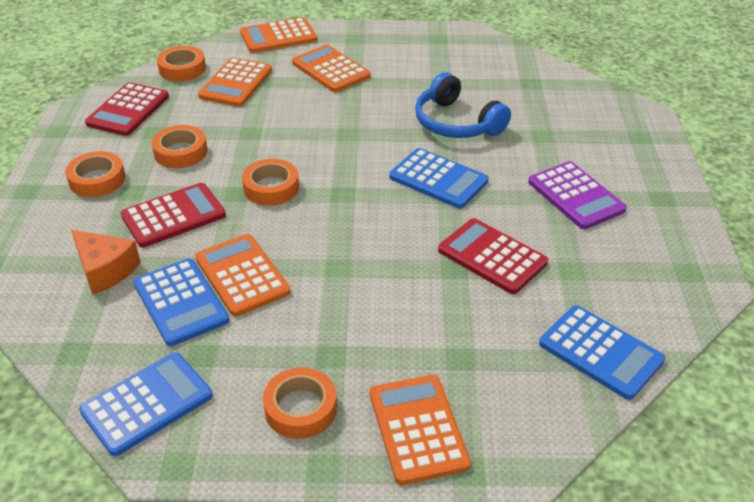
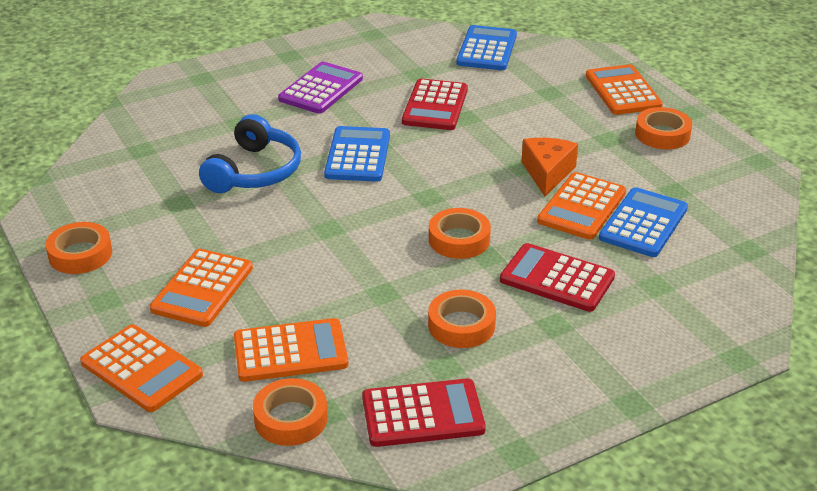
camera: 120 degrees left, 5 degrees down
orange tape [65,151,125,197] -> orange tape moved to [46,222,112,274]
orange cheese [71,230,140,295] -> orange cheese moved to [522,138,578,197]
blue calculator [79,352,213,456] -> none
orange calculator [370,375,471,485] -> orange calculator turned 120 degrees clockwise [586,64,663,115]

